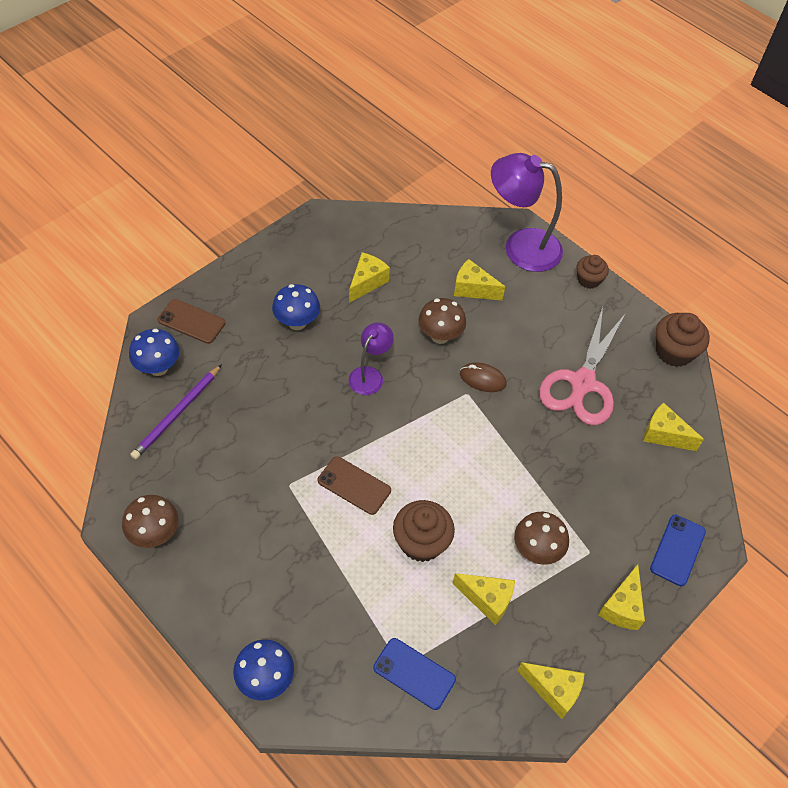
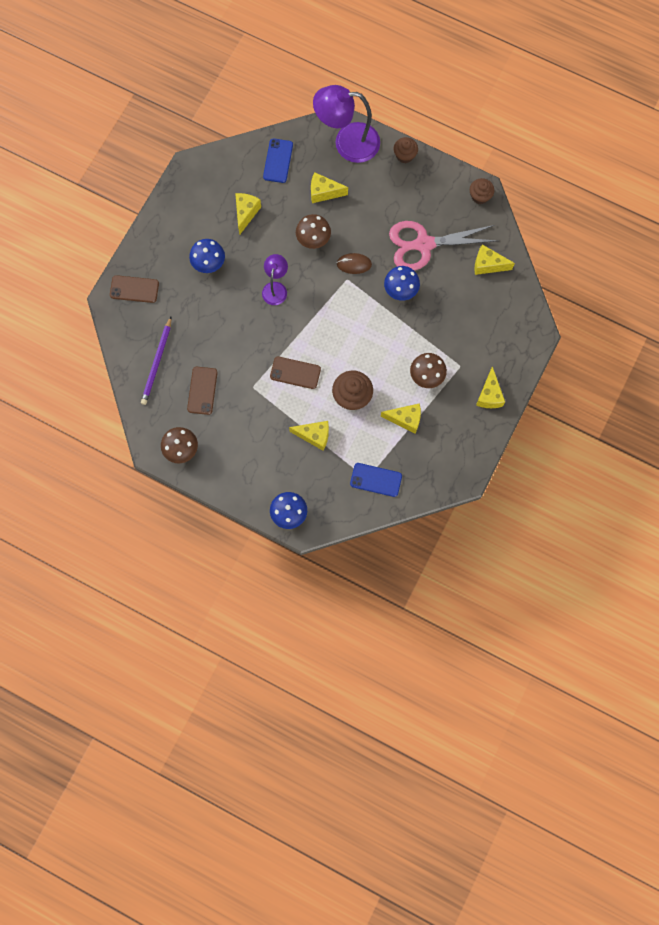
camera: 15 degrees left, 20 degrees up
blue mushroom [129,329,180,376] -> blue mushroom moved to [384,266,420,301]
yellow cheese [517,662,585,719] -> yellow cheese moved to [289,421,329,451]
pink scissors [539,307,626,425] -> pink scissors turned 75 degrees clockwise [389,221,497,271]
blue phone [650,515,706,586] -> blue phone moved to [263,138,293,183]
brown cupcake [656,313,710,367] -> brown cupcake [470,178,494,204], size x0.64
none -> brown phone [187,367,218,415]

